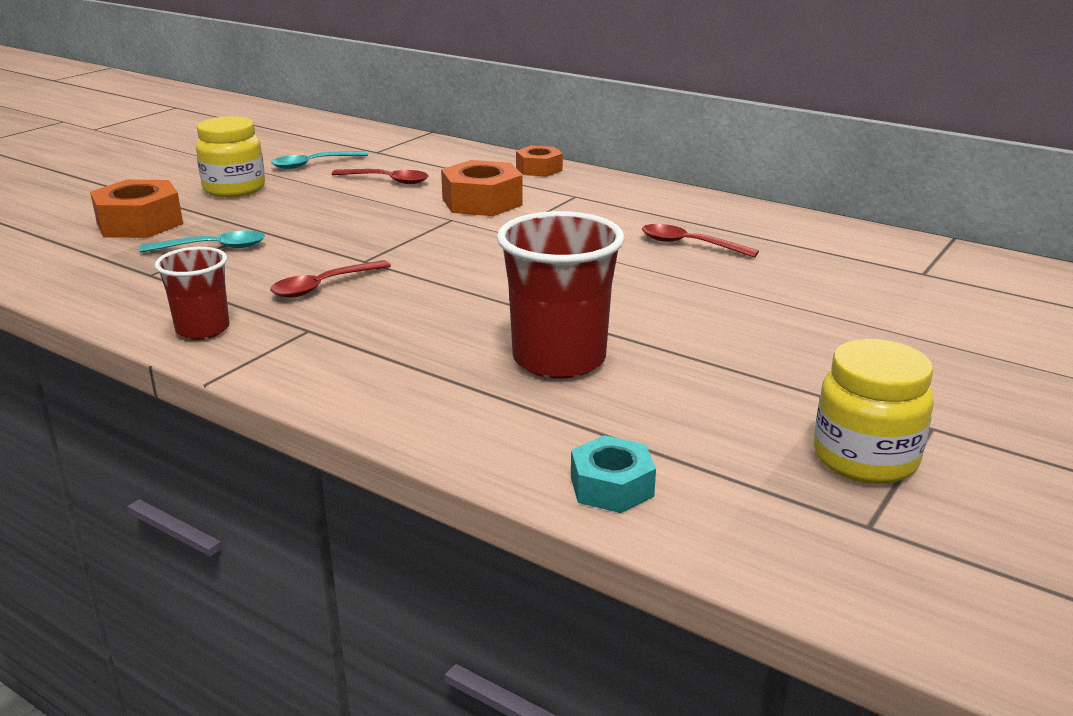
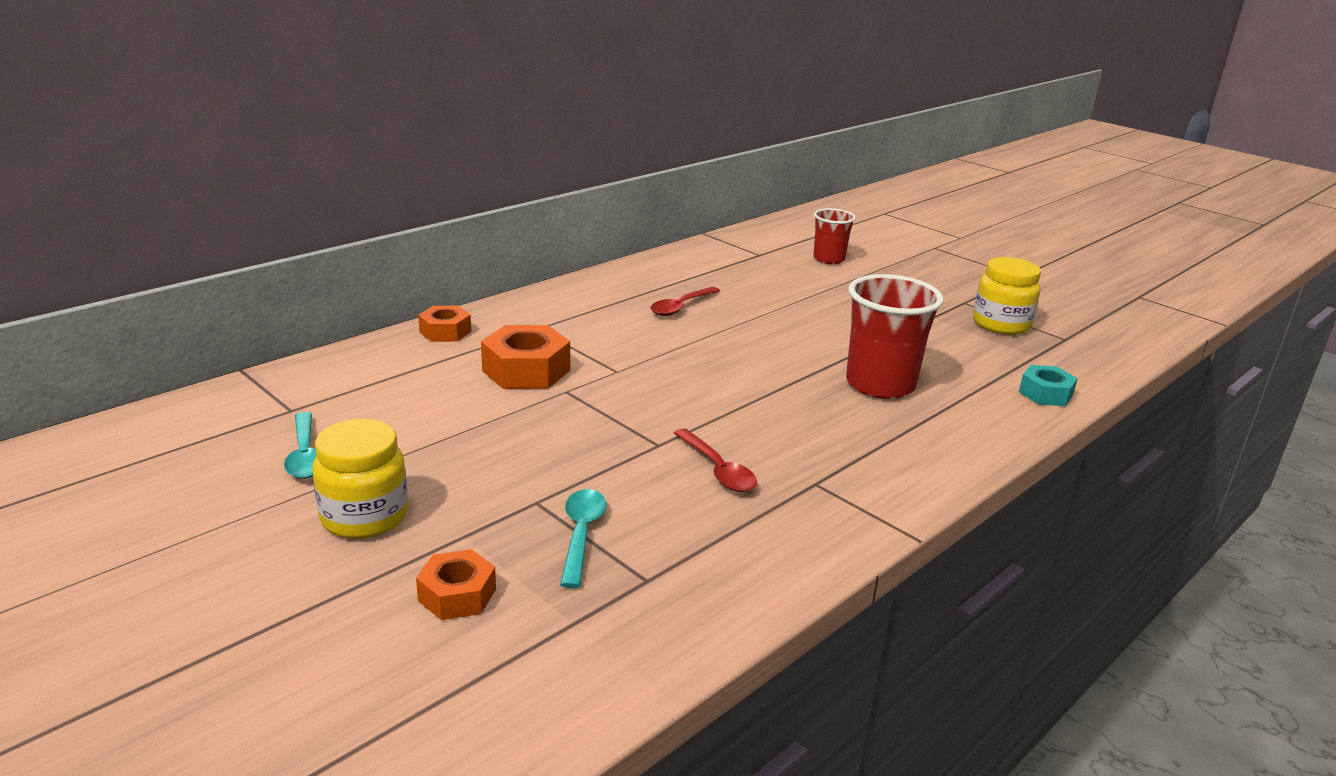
camera: 80 degrees left, 0 degrees up
orange nut [90,180,183,238] -> orange nut [416,549,496,620], size x0.62
red cup [155,247,229,340] -> red cup moved to [813,208,856,264]
red spoon [332,169,428,184] -> none

